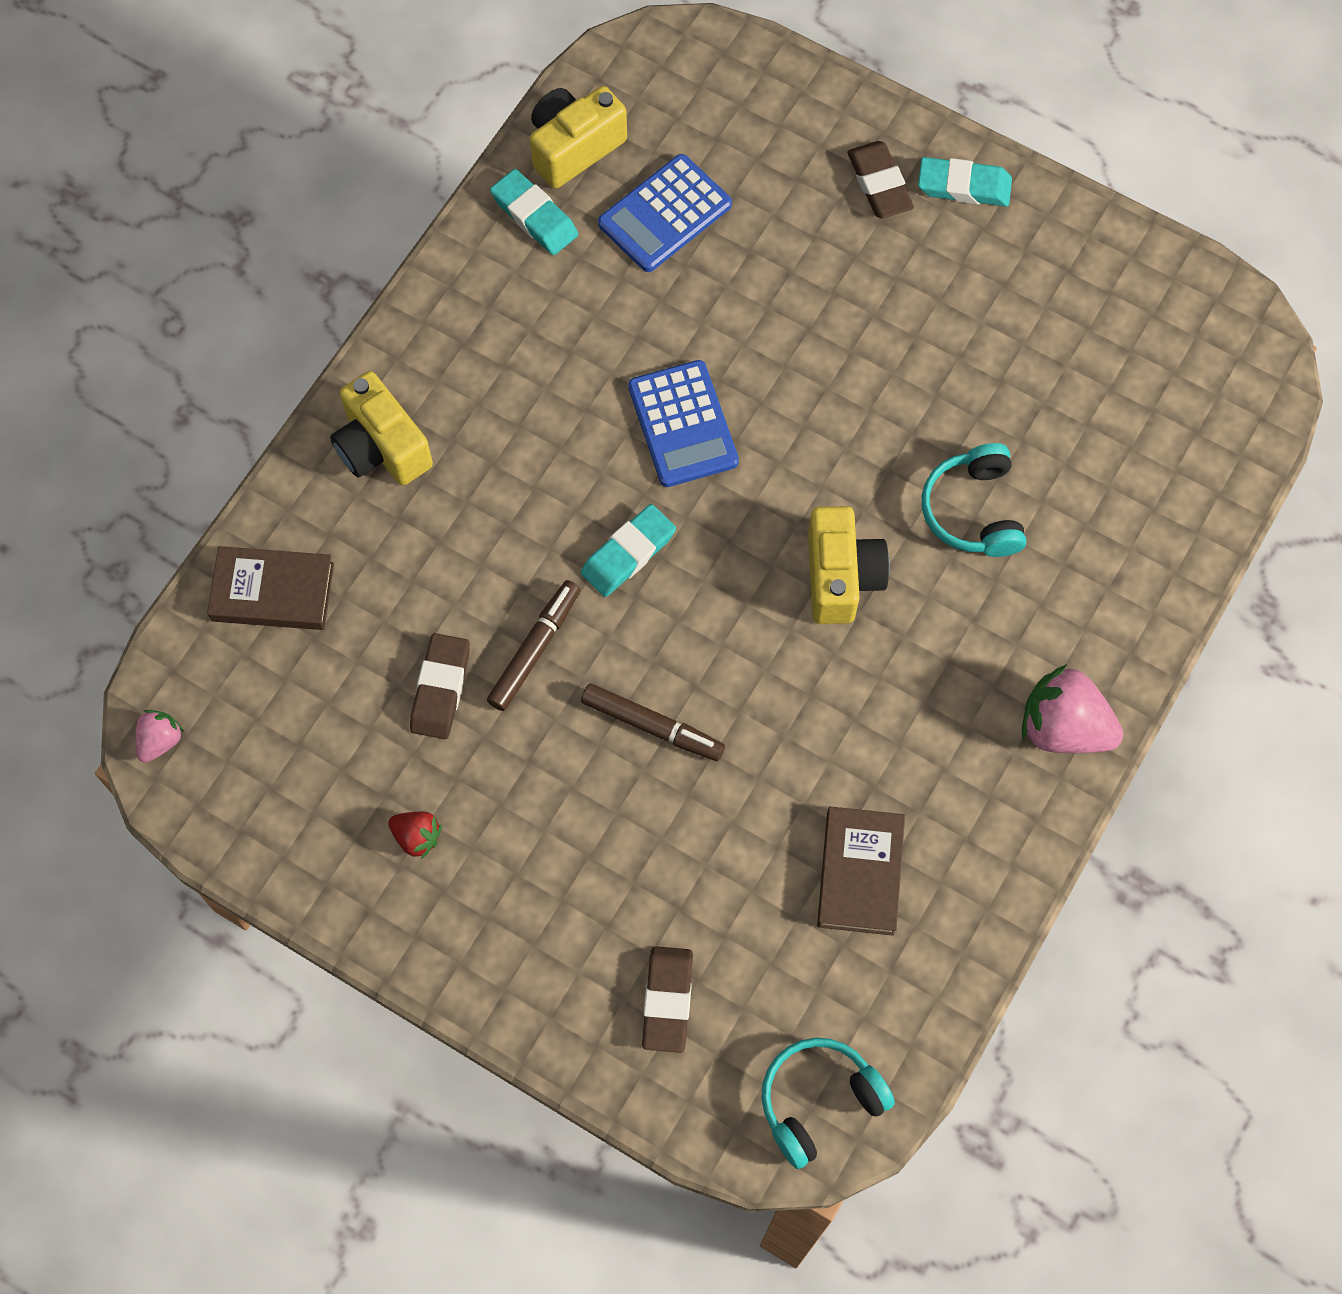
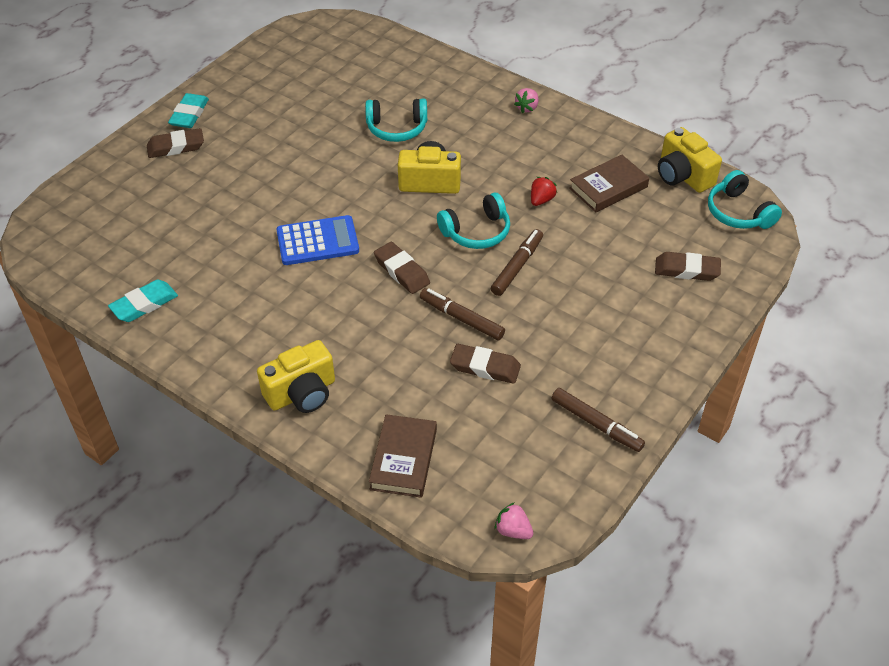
camera: 85 degrees left, 20 degrees down
red strawberry [388,812,442,859] -> red strawberry moved to [531,177,557,206]
yellow camera [530,86,627,189] -> yellow camera moved to [658,127,722,193]
turquoise eraser [581,504,676,597] -> brown eraser [374,242,430,294]
blue calculator [598,154,732,272] -> none
brown book [817,806,905,936] -> brown book turned 45 degrees counterclockwise [569,155,649,212]
pink strawberry [1022,664,1123,753] -> pink strawberry [514,88,538,113], size x0.53
none -> turquoise headphones [437,192,510,249]
none -> brown marker [552,388,645,452]

